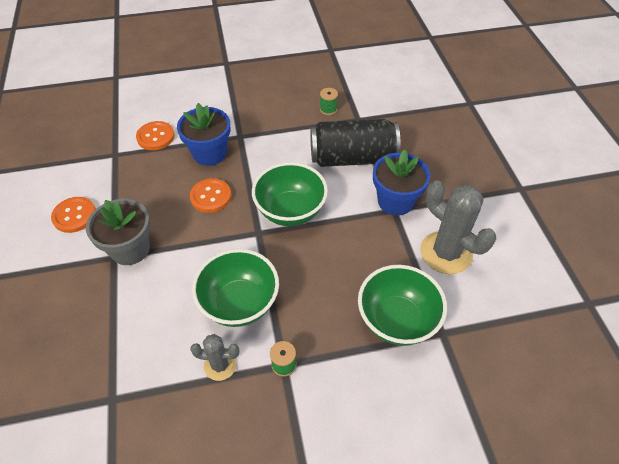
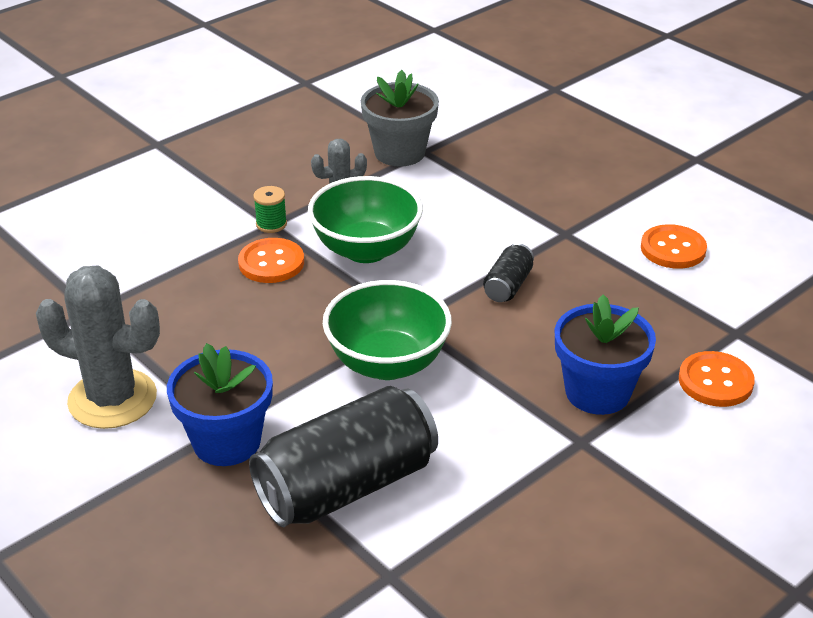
camera: 150 degrees right, 15 degrees down
grey flower pot [86,199,150,265] -> grey flower pot moved to [361,70,439,166]
orange button [190,178,231,213] -> orange button moved to [238,238,304,283]
green spool [320,88,338,115] -> none
green bowl [358,265,447,346] -> none
none -> black can [483,243,534,302]

